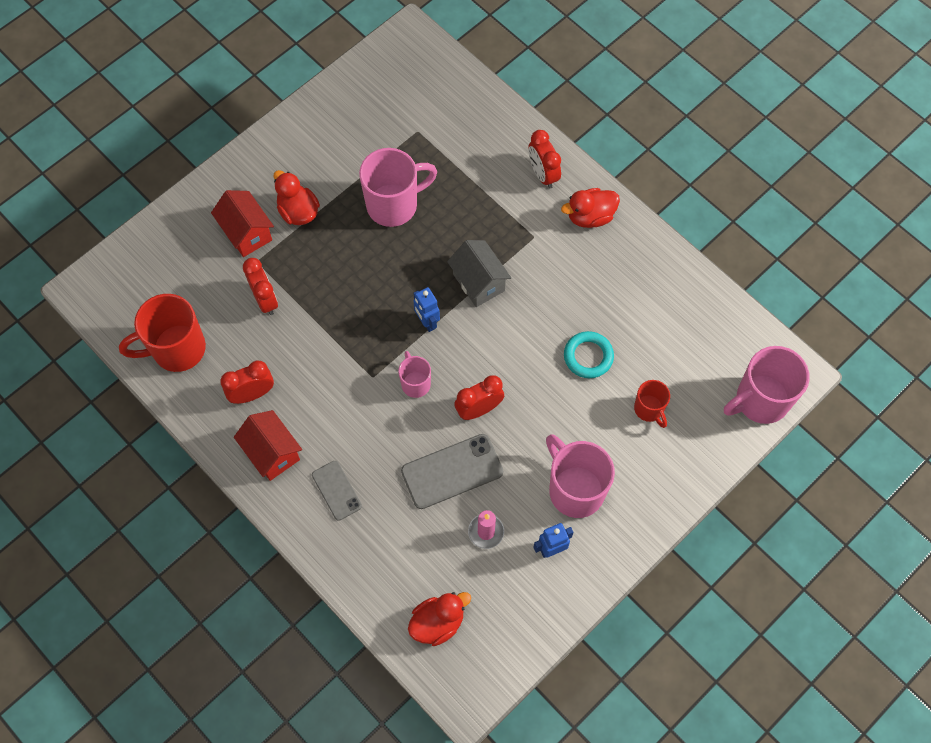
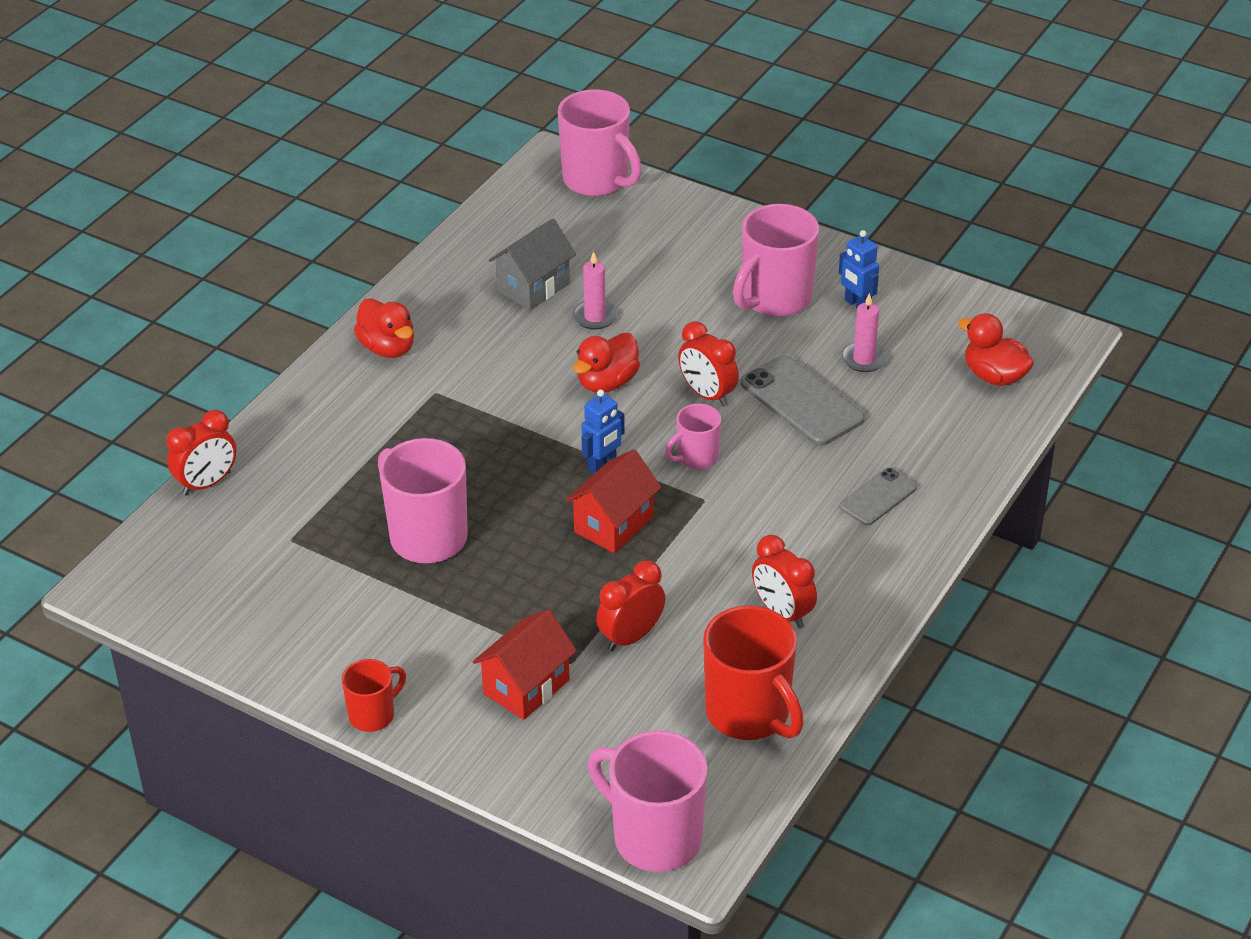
camera: 105 degrees left, 25 degrees down
red house [234,410,302,481] -> red house moved to [565,449,661,553]
red duck [273,170,320,225] -> red duck moved to [573,333,640,393]
grey house [447,240,511,307] -> grey house moved to [489,219,576,310]
red clock [529,130,561,188] -> red clock moved to [167,410,236,495]
turquoise ring [564,331,614,378] -> pink candle [573,251,618,330]
red mug [634,380,670,428] -> red mug moved to [342,659,406,732]
none -> pink mug [588,731,708,872]

